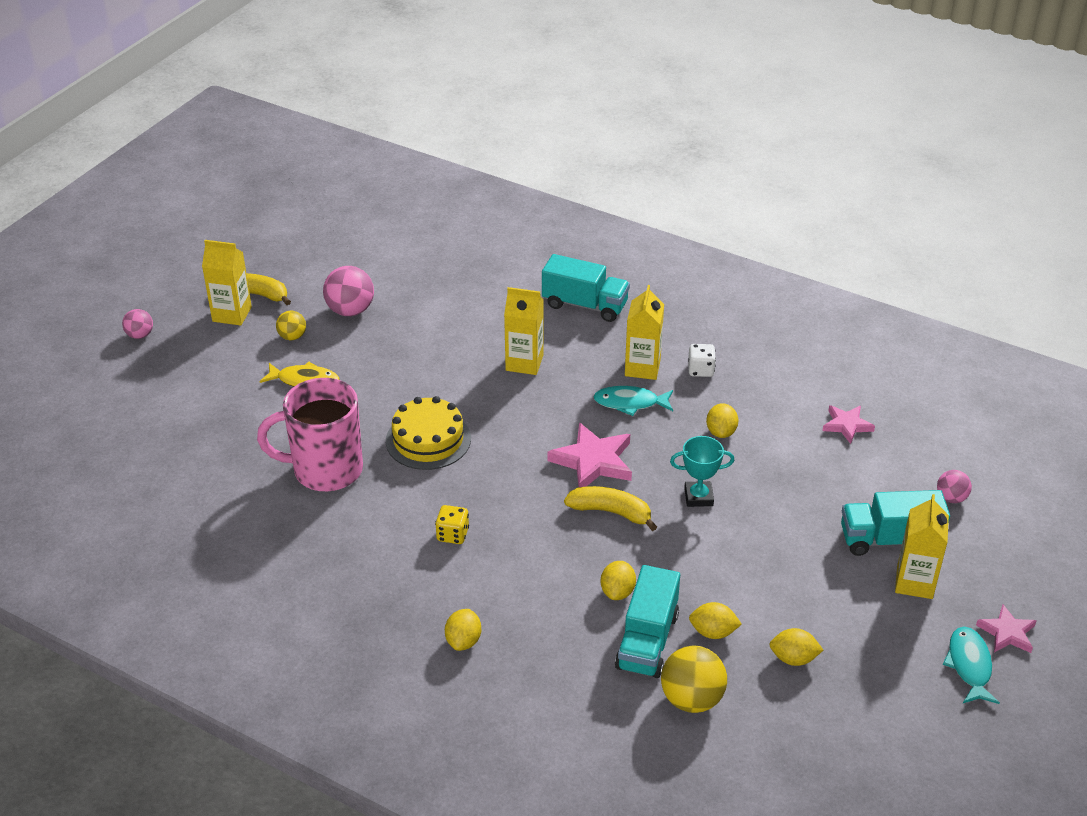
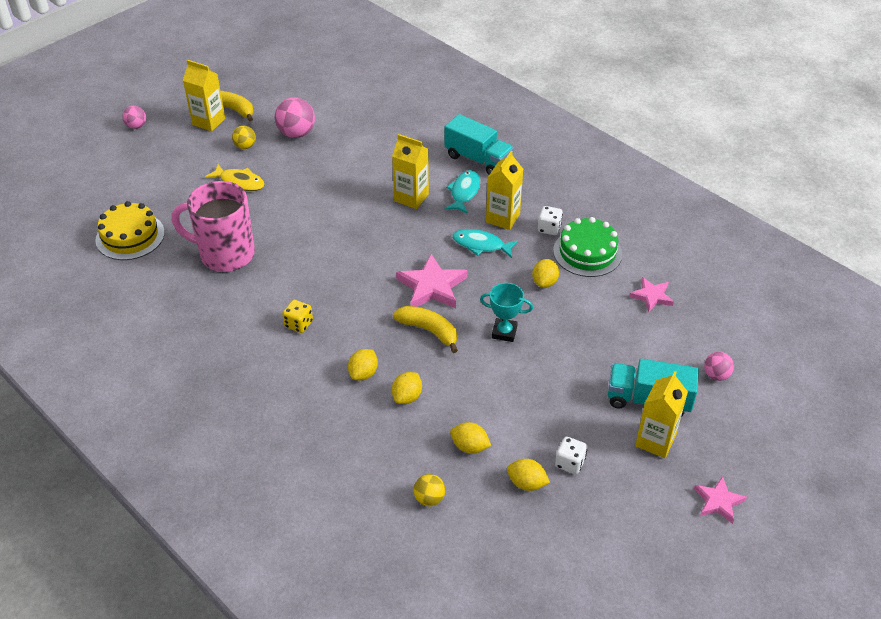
camera: 15 degrees right, 5 degrees up
yellow cake [386,396,471,470] -> yellow cake moved to [95,201,165,260]
yellow lemon [445,609,481,651] -> yellow lemon moved to [348,349,378,380]
turquoise truck [615,565,680,678] -> none
yellow ball [661,646,727,713] -> yellow ball [414,474,445,506], size x0.58
turquoise fish [943,627,1000,704] -> turquoise fish moved to [445,170,480,214]
none -> green cake [553,217,622,277]
none -> white dice [555,437,587,474]

